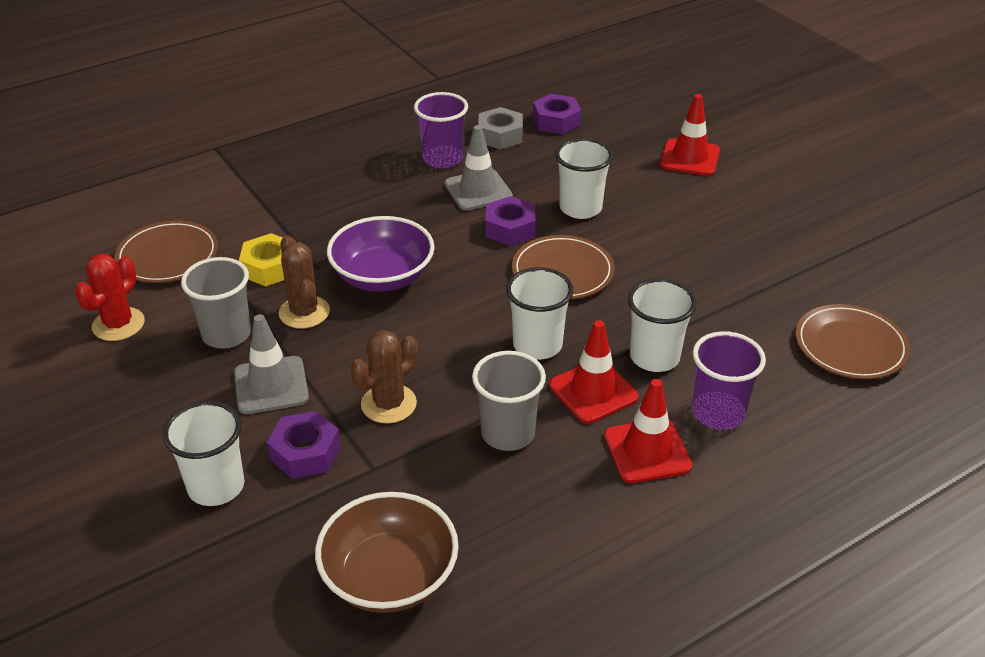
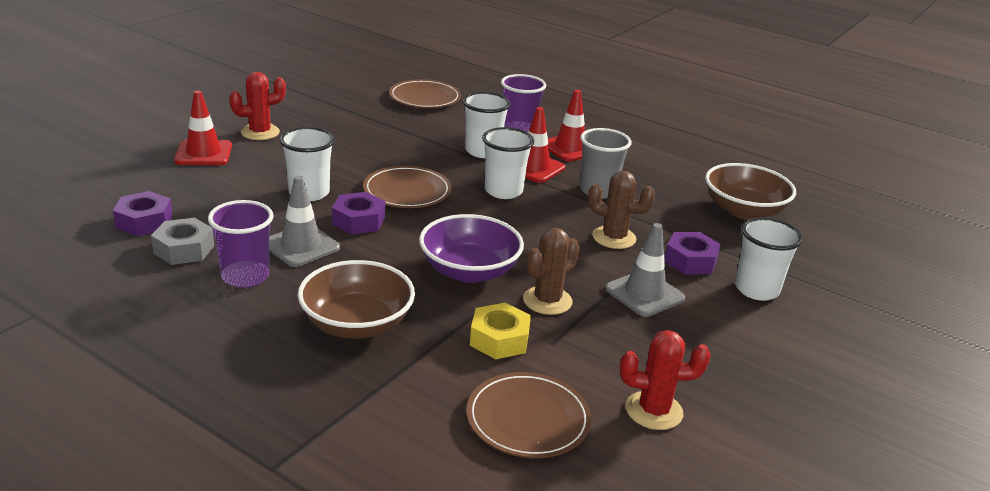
camera: 115 degrees left, 10 degrees down
grey cup [181,257,251,349] -> none
none -> red cactus [229,72,286,140]
none -> brown bowl [298,260,415,339]

